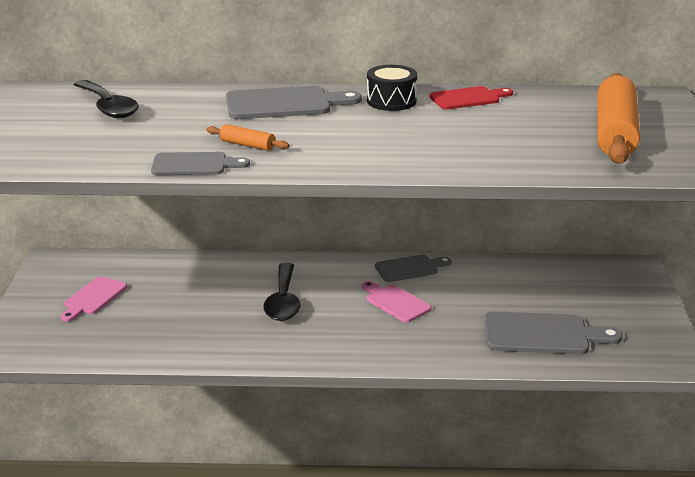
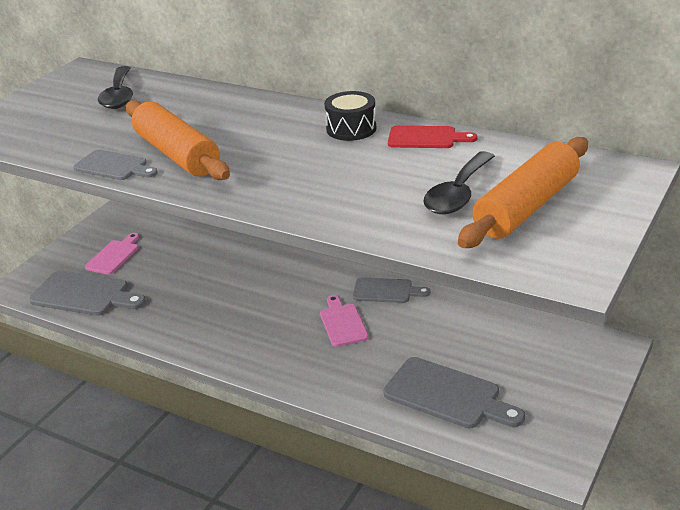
camera: 30 degrees right, 5 degrees up
pink cutting board [61,276,127,322] -> pink cutting board turned 150 degrees clockwise [85,233,139,275]
orange rolling pin [206,124,289,151] -> orange rolling pin [126,100,230,180], size x2.32
grey cutting board [226,86,362,119] -> grey cutting board moved to [29,271,146,316]
black spoon [263,263,301,321] -> black spoon moved to [424,151,495,214]

